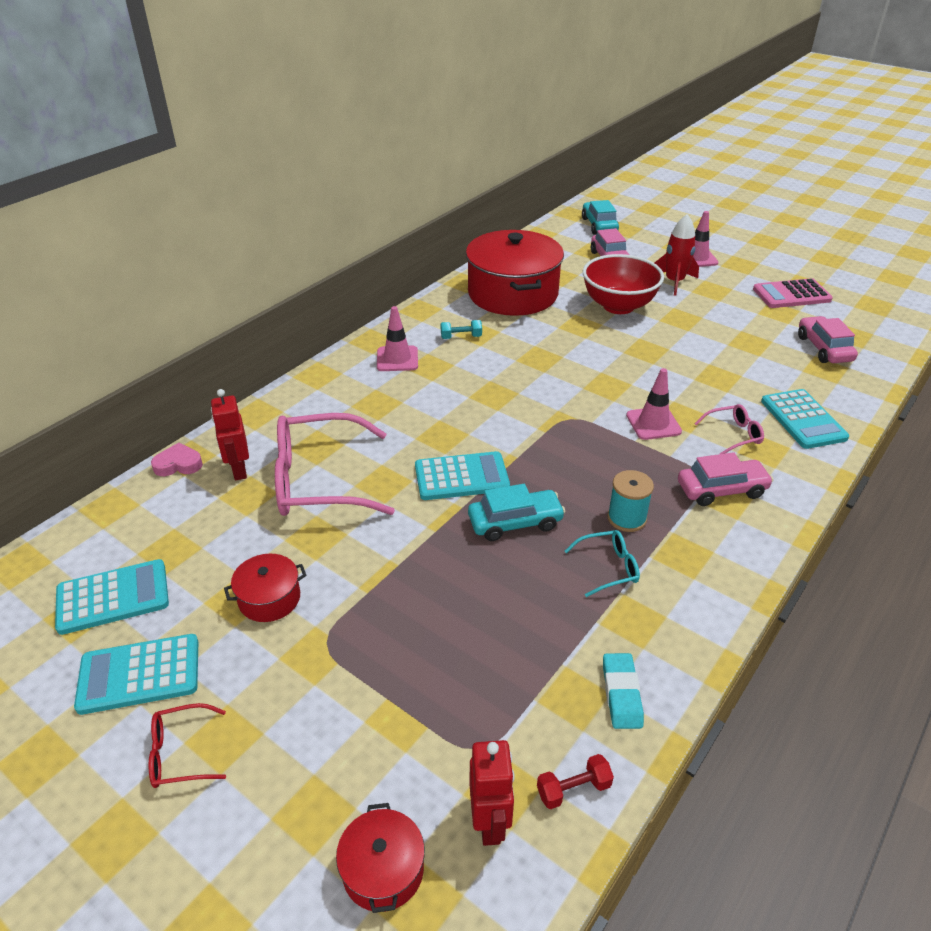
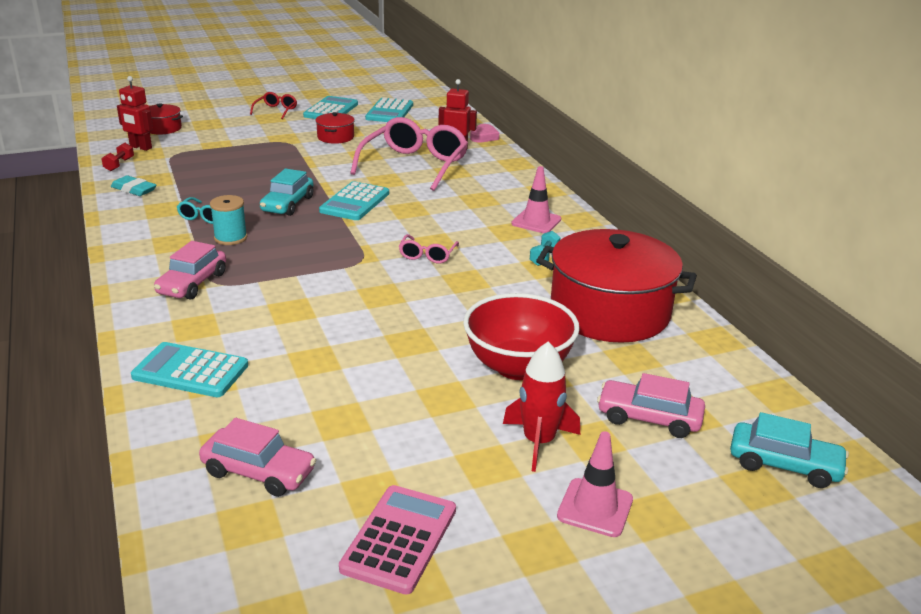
camera: 120 degrees right, 10 degrees down
pink traffic cone [626,368,682,440] -> none
pink glasses [695,404,764,454] -> pink glasses moved to [399,234,459,264]

